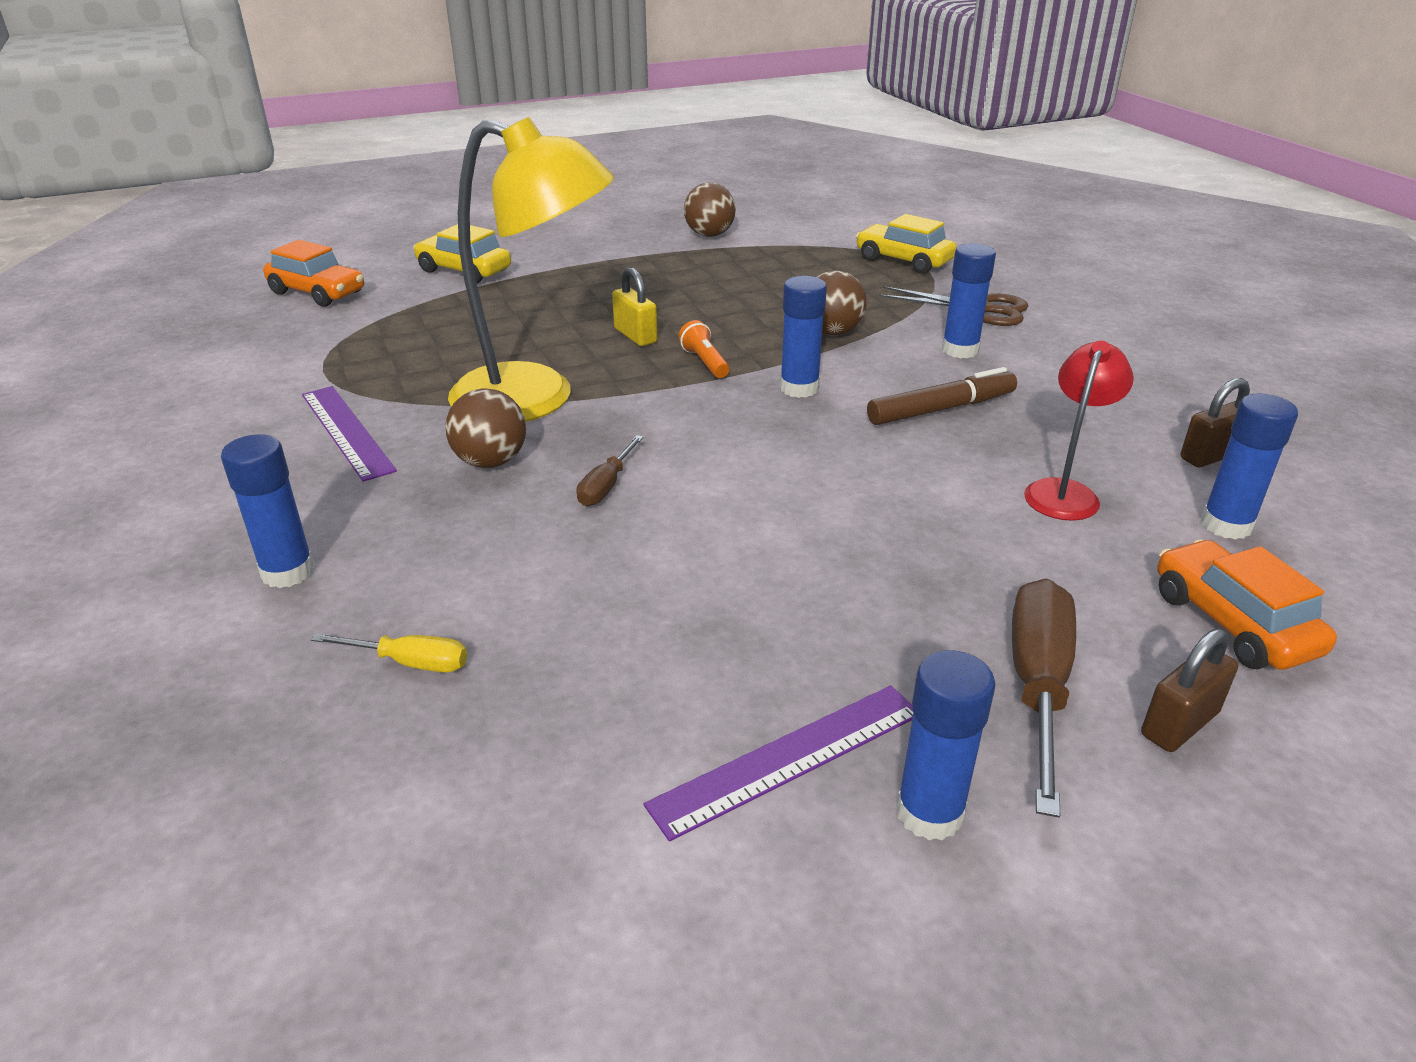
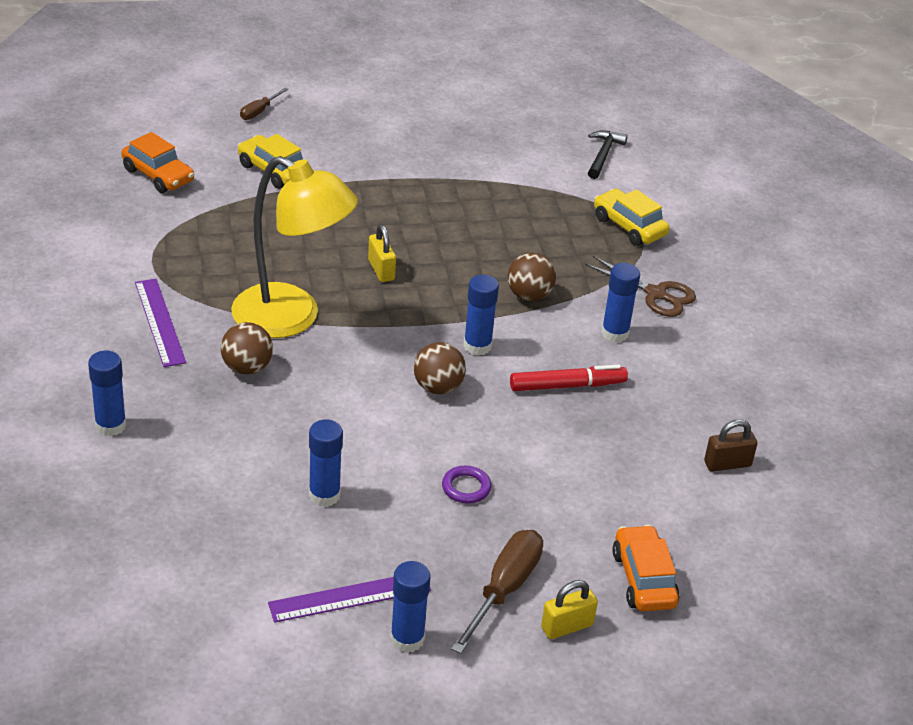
camera: 10 degrees right, 5 degrees up
yellow screwdriver [311,633,467,672] -> none
brown screwdriver [576,435,644,506] -> brown screwdriver moved to [240,88,288,120]
orange flashlight [678,320,730,378] -> none
brown ball [684,183,736,237] -> brown ball moved to [414,342,466,394]
brown marker [867,367,1017,425] -> red marker [510,365,628,391]
red lamp [1024,341,1134,521] -> none
brown padlock [1141,629,1238,752] -> yellow padlock [541,580,598,639]
blue glue stick [1201,394,1298,540] -> blue glue stick moved to [309,419,343,507]
none -> purple ring [442,466,491,504]
none -> black hammer [588,130,628,179]

